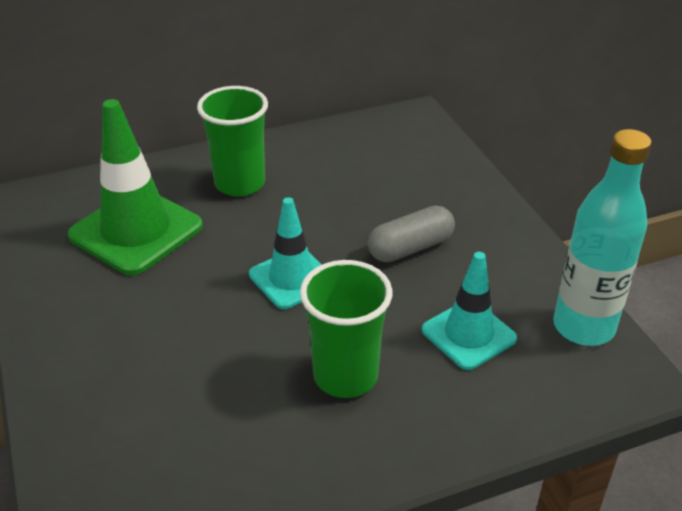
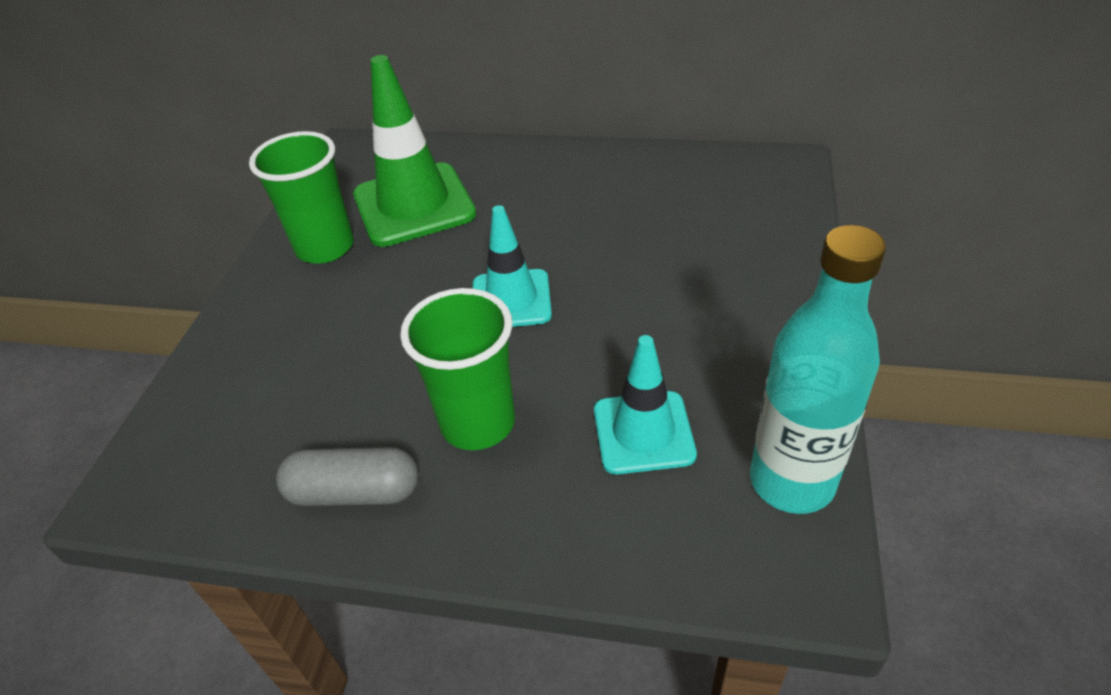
camera: 35 degrees right, 5 degrees up
green cup [197,86,268,197] -> green cup moved to [249,131,354,264]
grey capsule [368,205,455,262] -> grey capsule moved to [276,447,419,506]

